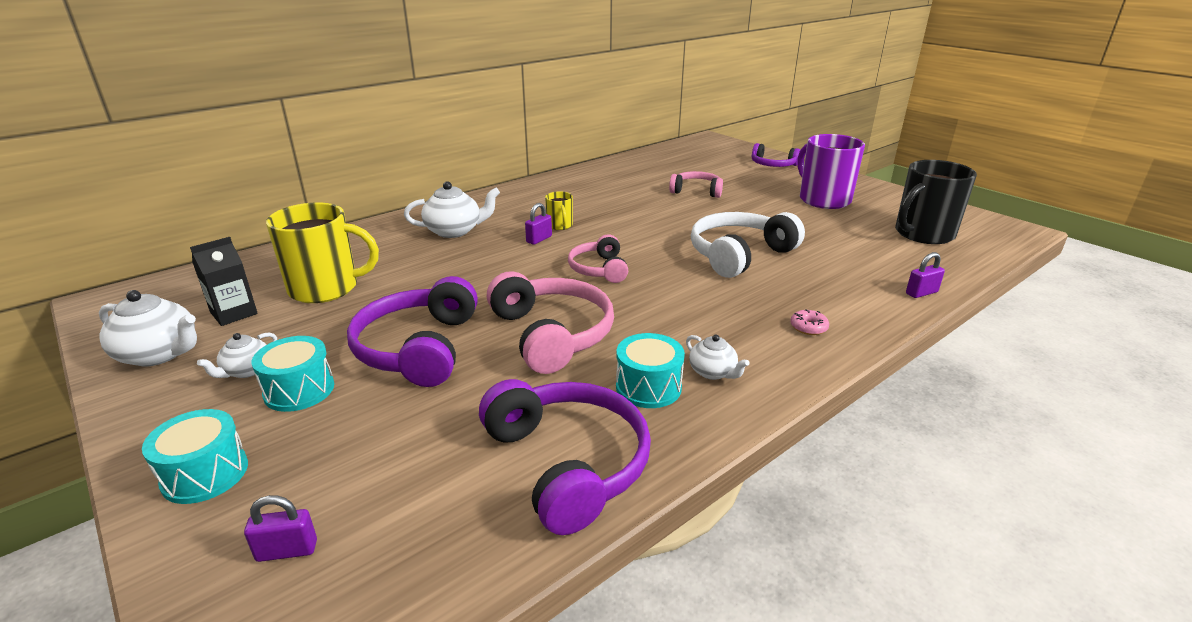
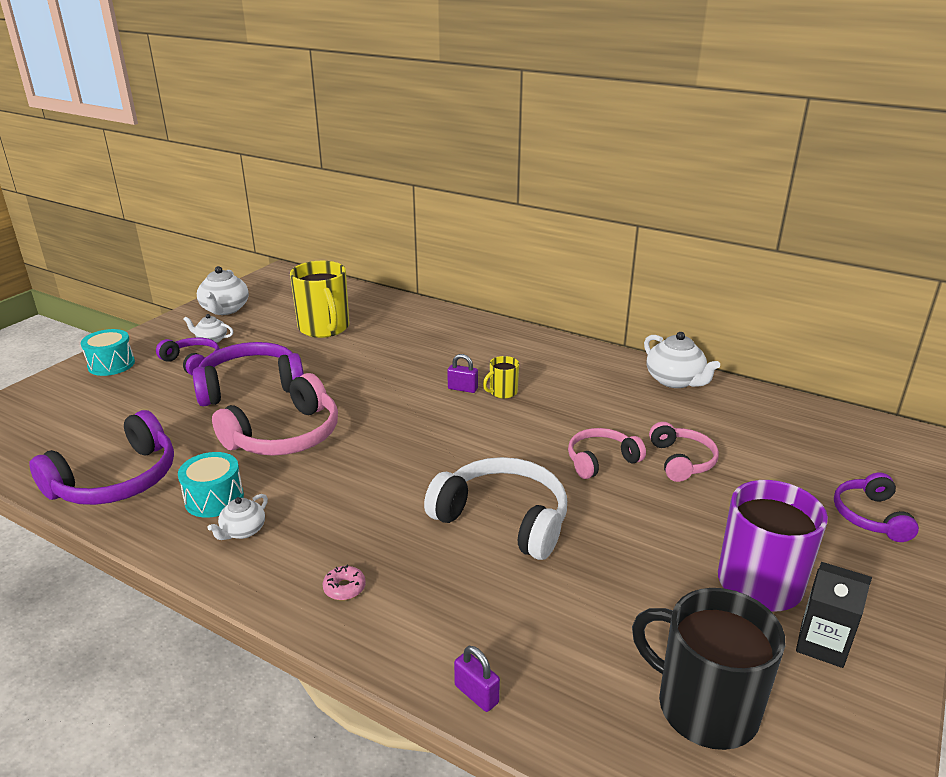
camera: 70 degrees right, 0 degrees up
black carton [190,237,258,326] -> black carton moved to [796,562,872,668]
purple padlock [244,495,317,562] -> none
turquoise drum [252,336,334,412] -> purple headphones [156,337,220,376]
white teapot [404,181,500,238] -> white teapot moved to [644,332,720,388]
pink headphones [568,234,628,283] -> pink headphones moved to [568,428,646,479]

